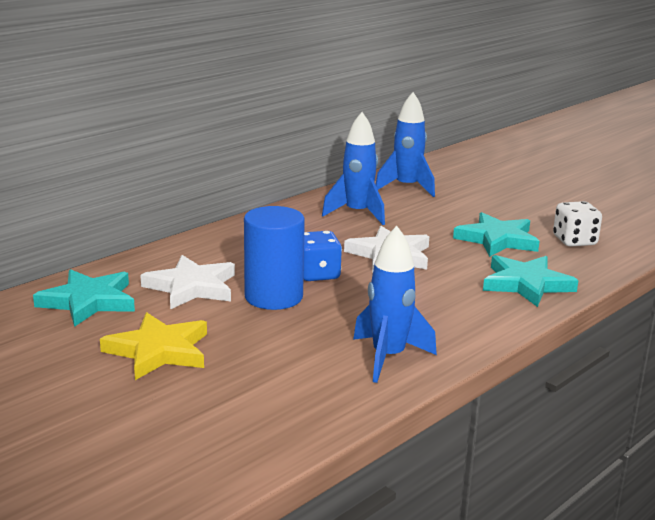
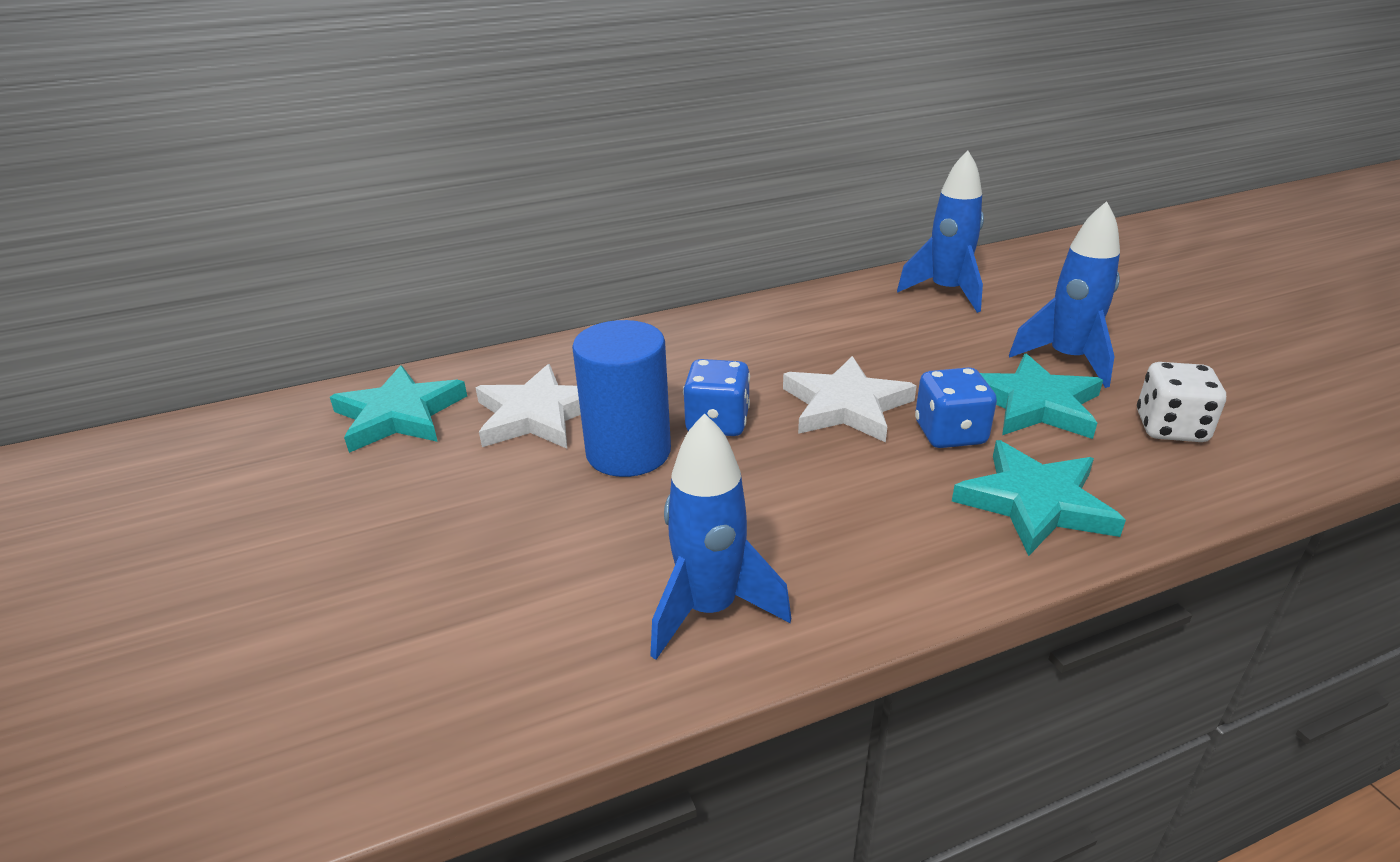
camera: 25 degrees right, 10 degrees up
yellow star [100,312,207,380] -> none
blue rocket [322,112,385,225] -> blue rocket moved to [1009,201,1120,388]
none -> blue dice [915,367,997,448]

